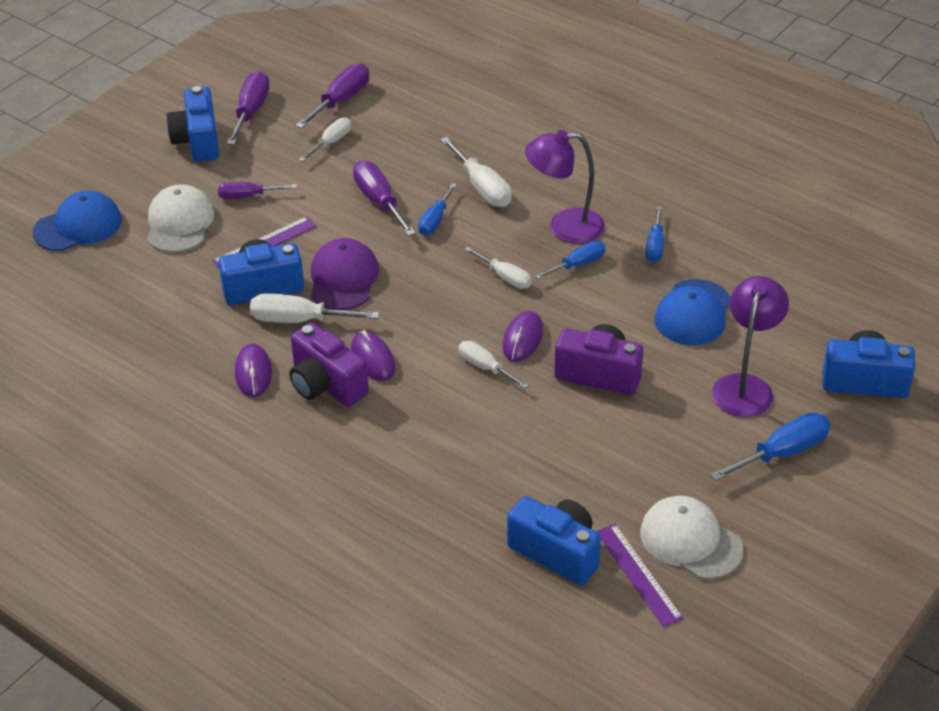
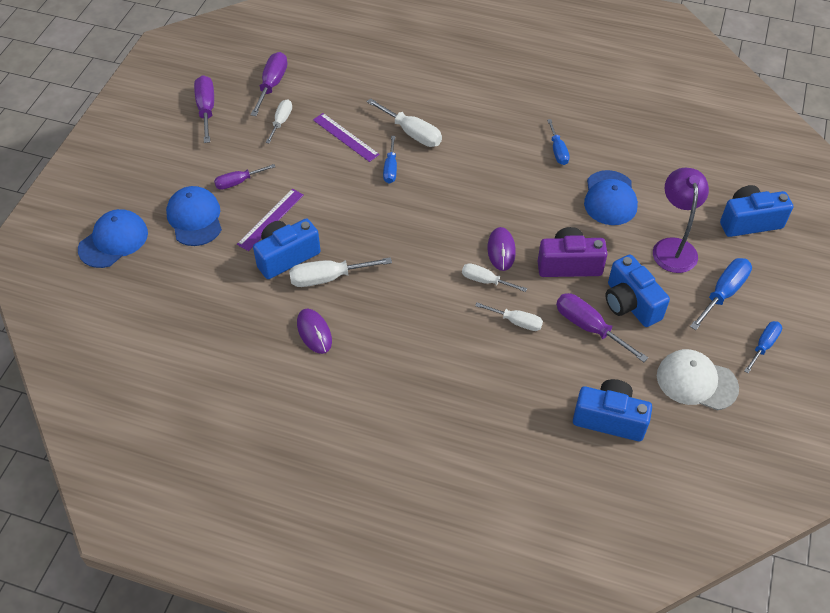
camera: 20 degrees left, 10 degrees up
white cap [147,184,214,253] -> blue cap [166,186,222,246]
blue camera [166,86,219,162] -> blue camera moved to [605,254,670,327]
purple camera [289,323,369,407] -> none
purple cap [311,238,379,310] -> none
purple mouse [351,330,395,381] -> none
purple screwdriver [353,161,416,236] -> purple screwdriver moved to [556,293,648,362]
white screwdriver [464,247,532,289] -> white screwdriver moved to [475,303,543,331]
purple lamp [525,130,605,244] -> none
blue screwdriver [535,241,605,279] -> blue screwdriver moved to [744,321,782,373]
purple ruler [596,524,683,627] -> purple ruler moved to [313,113,380,162]

